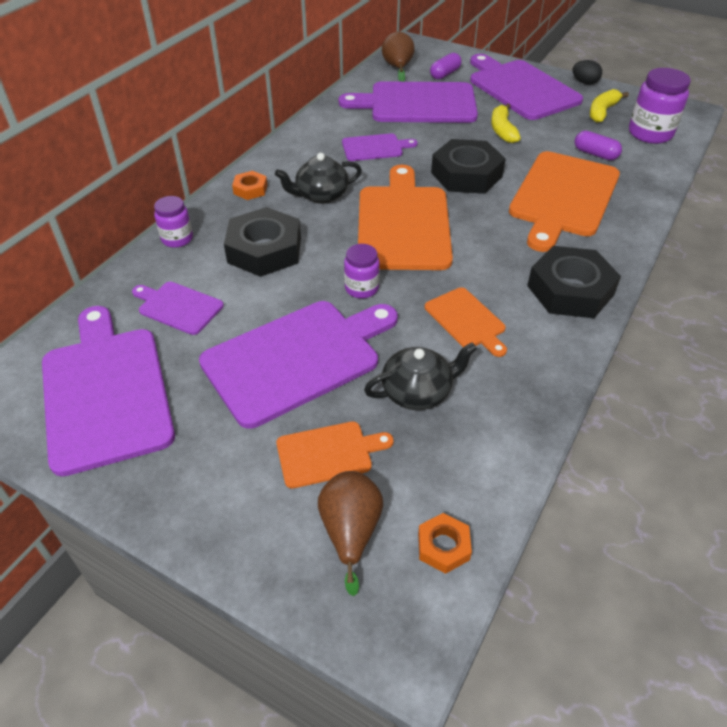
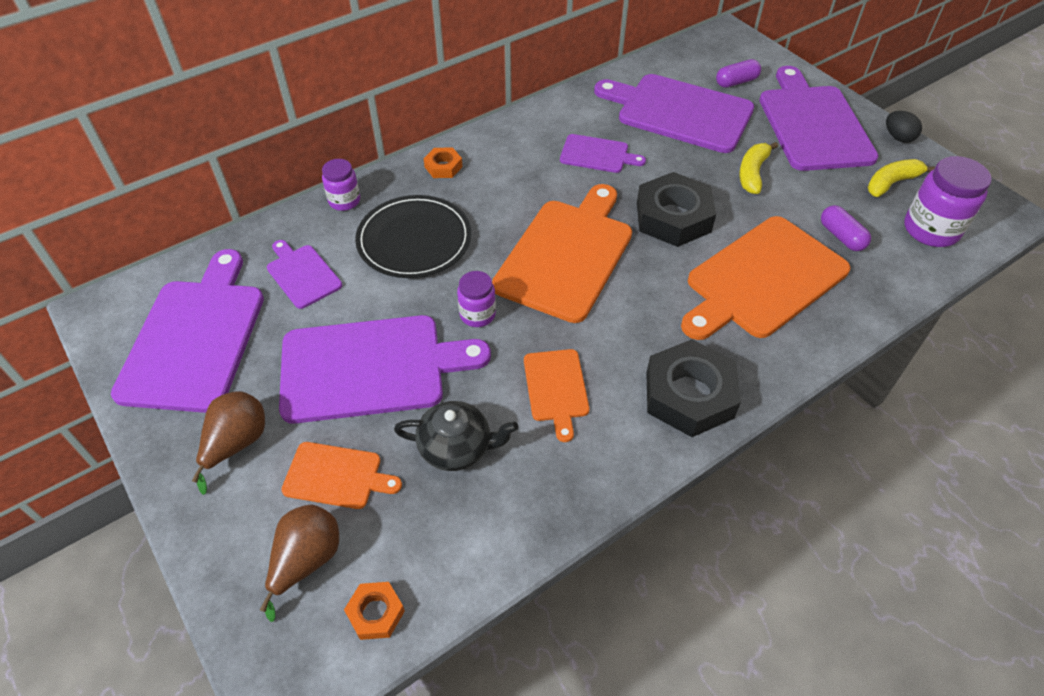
camera: 25 degrees right, 5 degrees up
black nut [224,207,301,277] -> black plate [355,195,471,278]
black teapot [275,153,362,204] -> none
brown pear [382,32,415,82] -> brown pear moved to [192,391,265,495]

